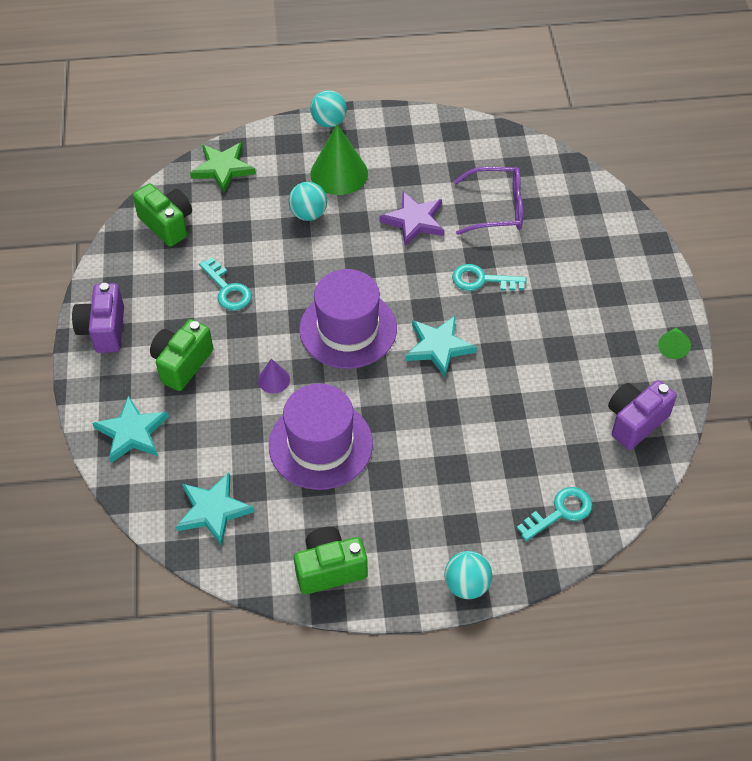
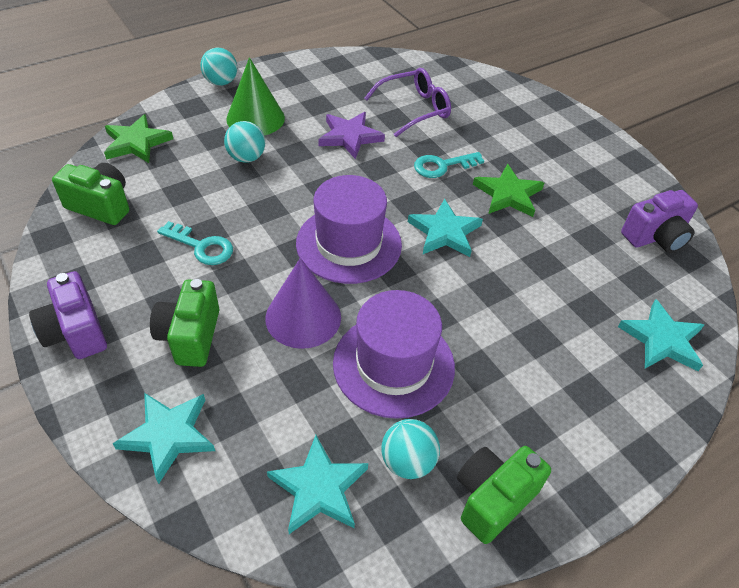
camera: 30 degrees left, 5 degrees down
purple cone [258,359,290,393] -> purple cone [265,258,341,349], size x2.04
turquoise ball [445,551,492,599] -> turquoise ball moved to [381,419,440,479]
turquoise key [517,487,592,541] -> turquoise star [618,299,704,371]
purple camera [608,380,677,450] -> purple camera turned 135 degrees counterclockwise [621,190,698,253]
green cone [658,328,691,359] -> none
none -> green star [473,164,544,217]

